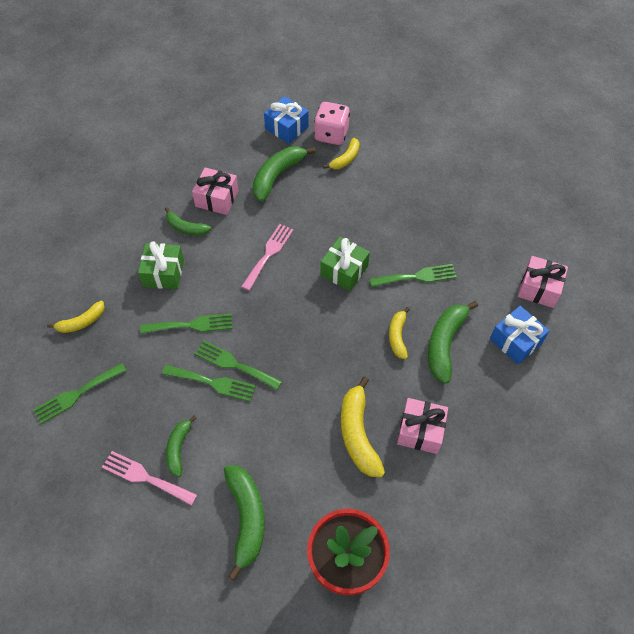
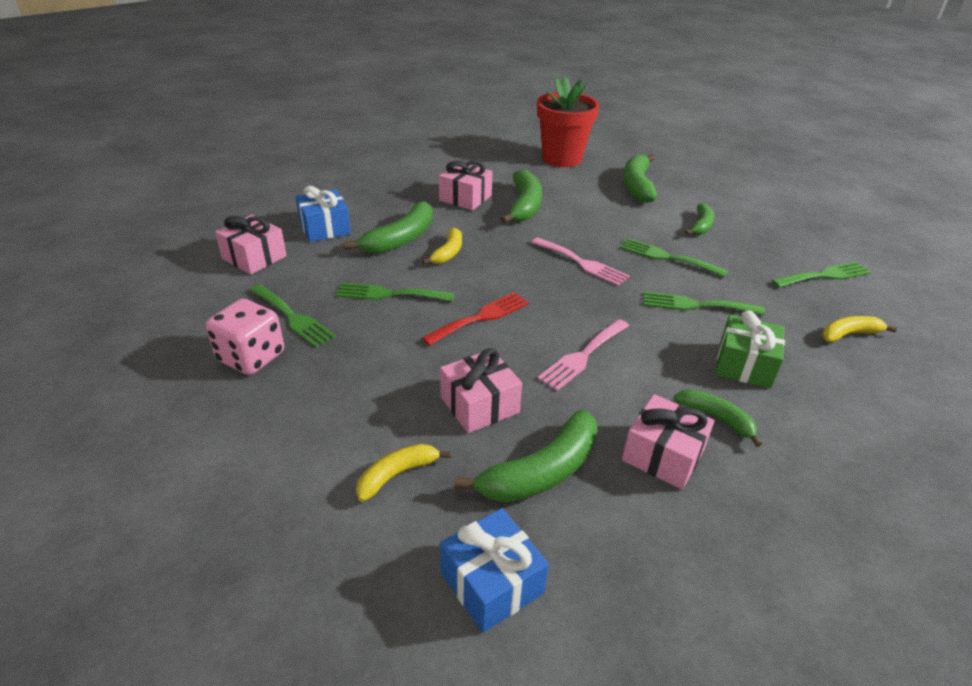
camera: 165 degrees left, 20 degrees down
pink fork [102,451,197,506] -> pink fork moved to [531,238,629,286]
green fork [195,341,282,390] -> green fork moved to [250,284,336,348]
pink dice [314,102,350,145] -> pink dice moved to [206,299,284,375]
green gift [320,237,370,291] -> red fork [422,292,529,346]
yellow banana [341,376,385,477] -> green banana [500,169,542,224]
none -> pink gift [440,348,522,433]

